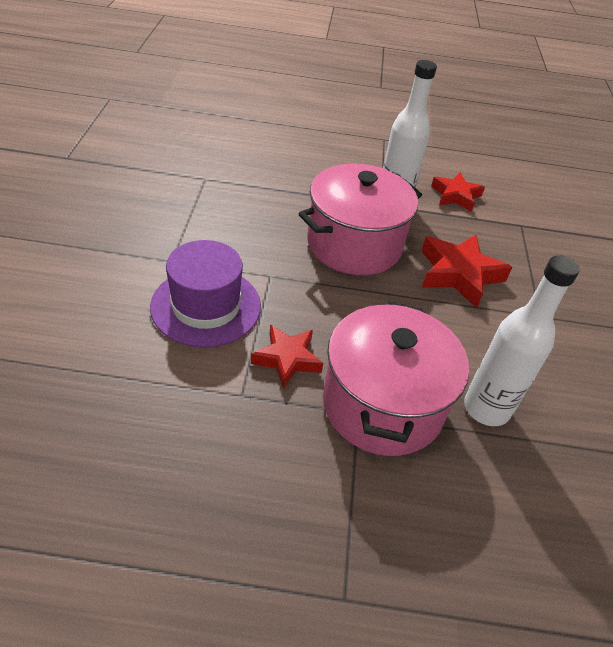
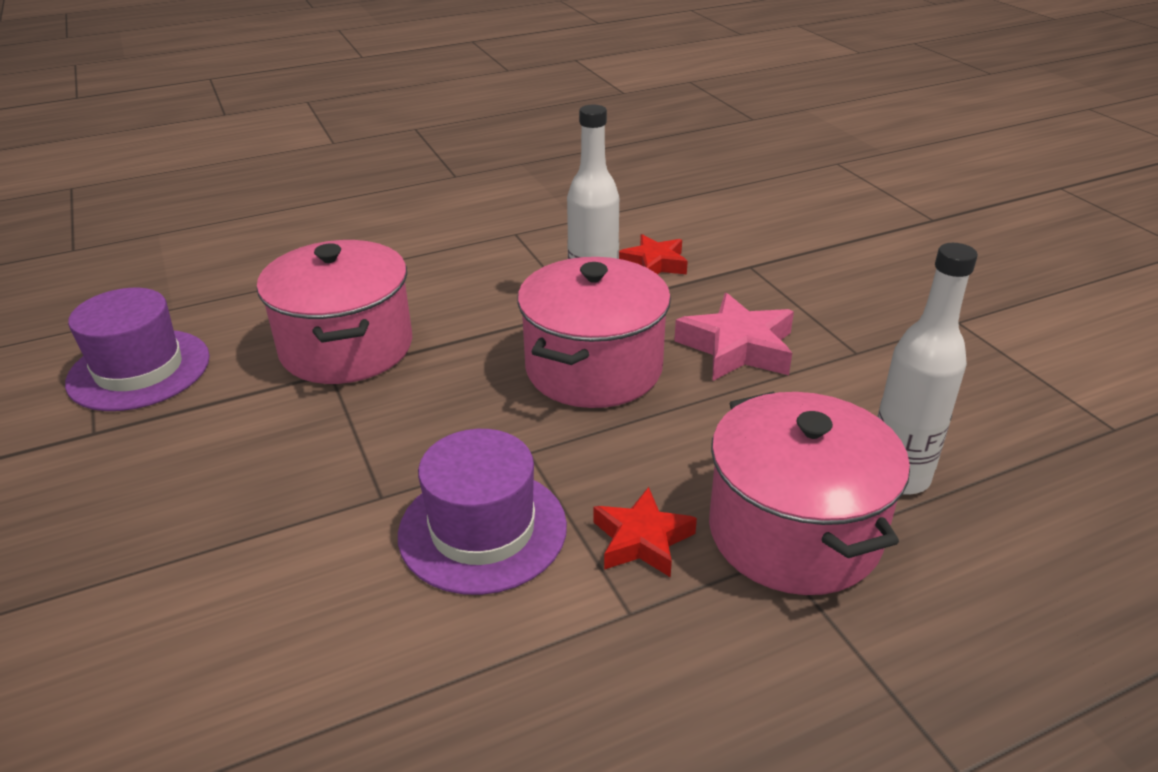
camera: 25 degrees left, 10 degrees down
red star [422,234,512,308] -> pink star [674,293,794,381]
none -> purple hat [65,288,210,411]
none -> pink pot [257,240,412,384]

